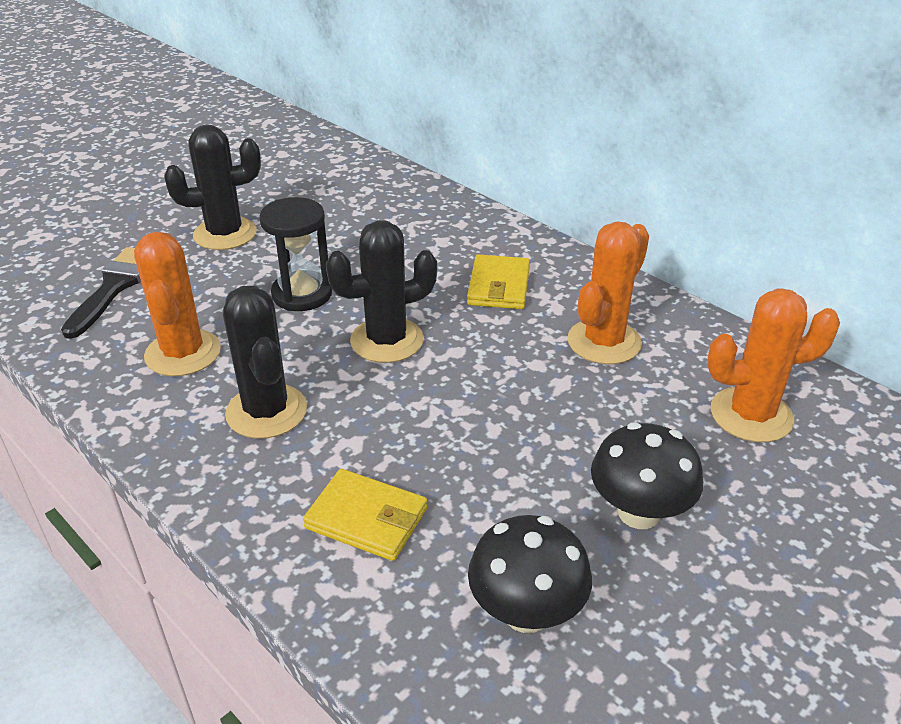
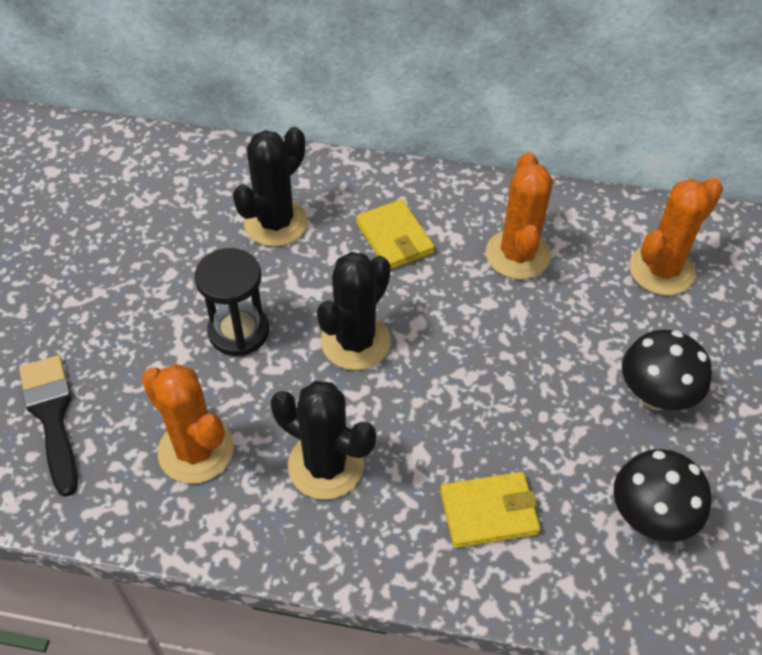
camera: 35 degrees left, 15 degrees up
black cactus [164,125,261,250] -> black cactus moved to [233,127,308,247]

